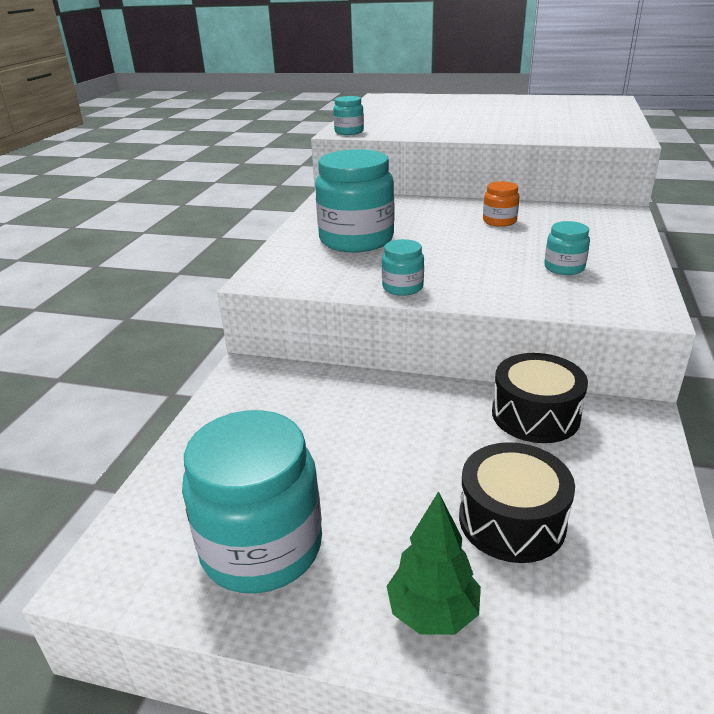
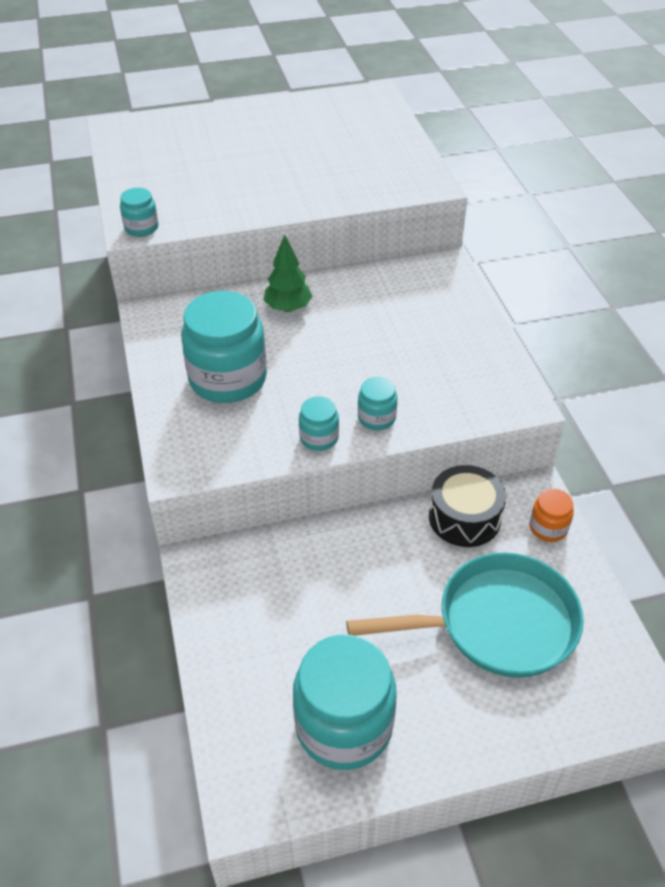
camera: 30 degrees left, 15 degrees up
green tree [387,491,481,635] -> green tree moved to [264,234,313,312]
black drum [459,442,575,563] -> turquoise pan [346,552,584,678]
orange jar [483,181,519,227] -> orange jar moved to [529,489,574,542]
turquoise jar [544,221,590,275] -> turquoise jar moved to [358,377,397,430]

